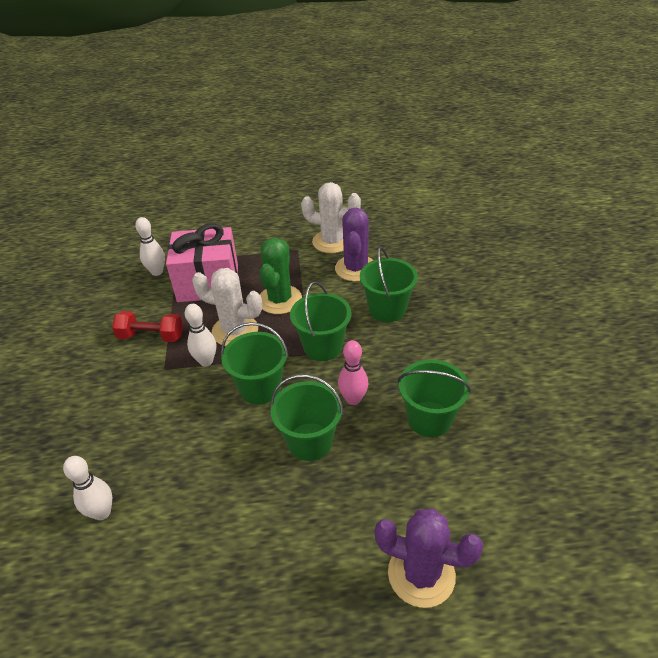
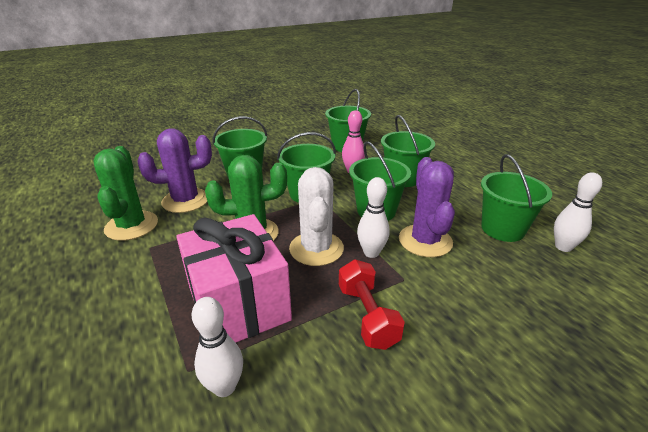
camera: 115 degrees left, 10 degrees down
white cactus [301,182,361,253] -> green cactus [93,146,158,241]
purple cactus [375,508,483,608] -> purple cactus moved to [399,157,455,257]
none -> green bucket [481,154,552,242]

